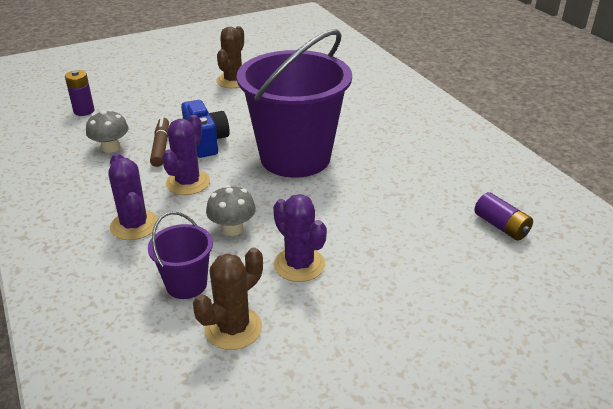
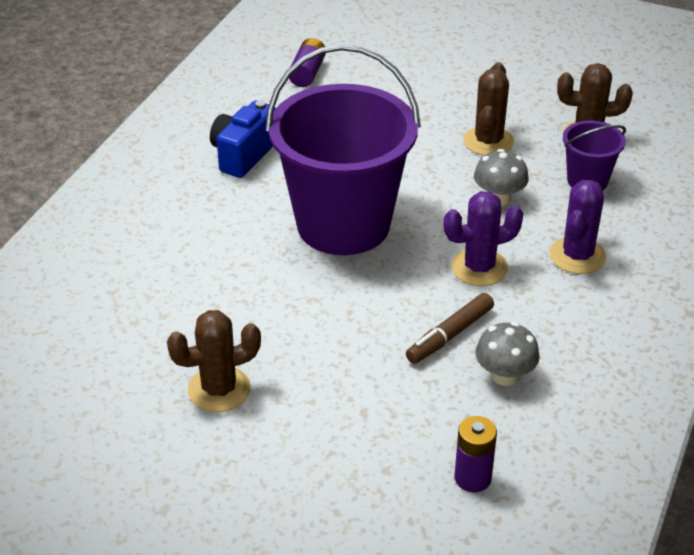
camera: 130 degrees left, 5 degrees up
blue camera [181,100,230,158] -> blue camera moved to [210,100,276,178]
purple cactus [273,194,327,282] -> brown cactus [463,62,514,156]

